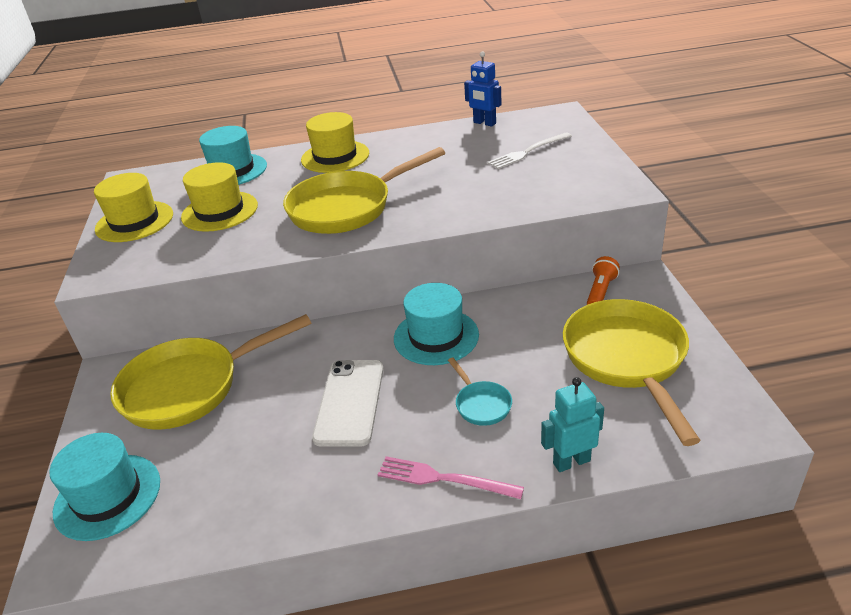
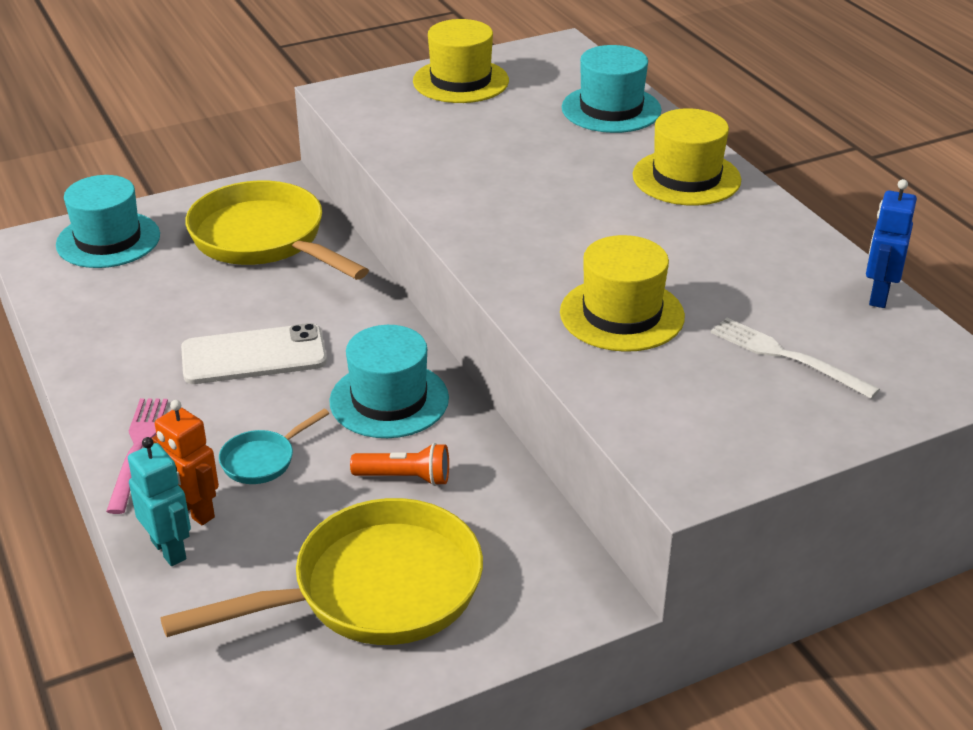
camera: 70 degrees right, 0 degrees up
yellow hat [181,162,258,232] -> yellow hat moved to [560,235,685,352]
yellow pan [283,147,445,234] -> none
orange flashlight [587,256,620,305] -> orange flashlight moved to [350,443,449,486]
none -> orange robot [152,400,219,525]

